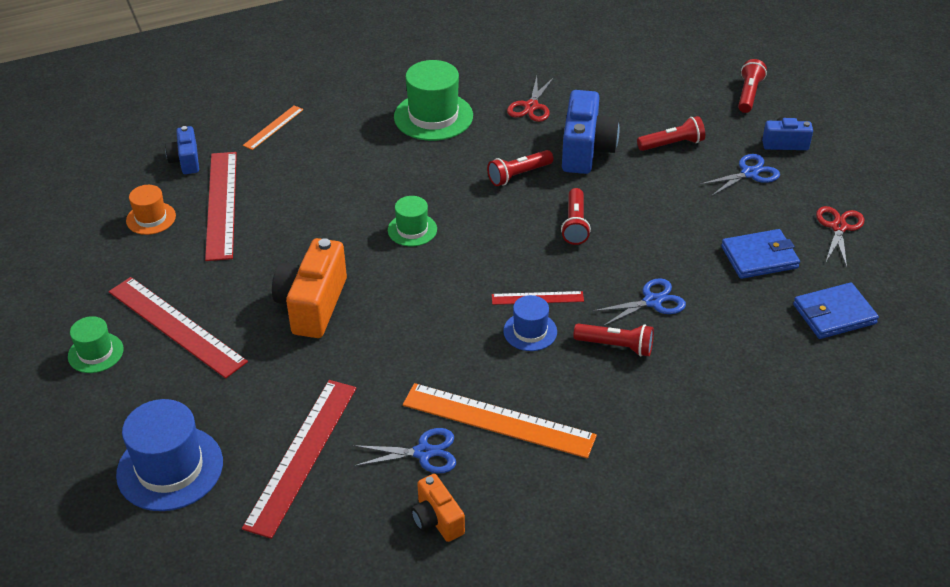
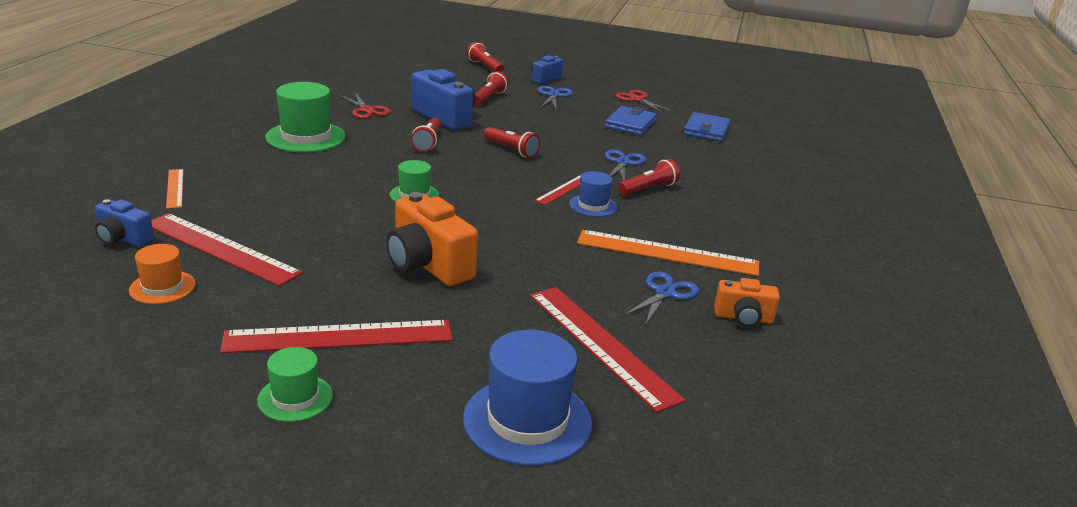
camera: 55 degrees left, 15 degrees down
orange ruler [403,383,597,459] -> orange ruler turned 45 degrees clockwise [577,230,759,276]

